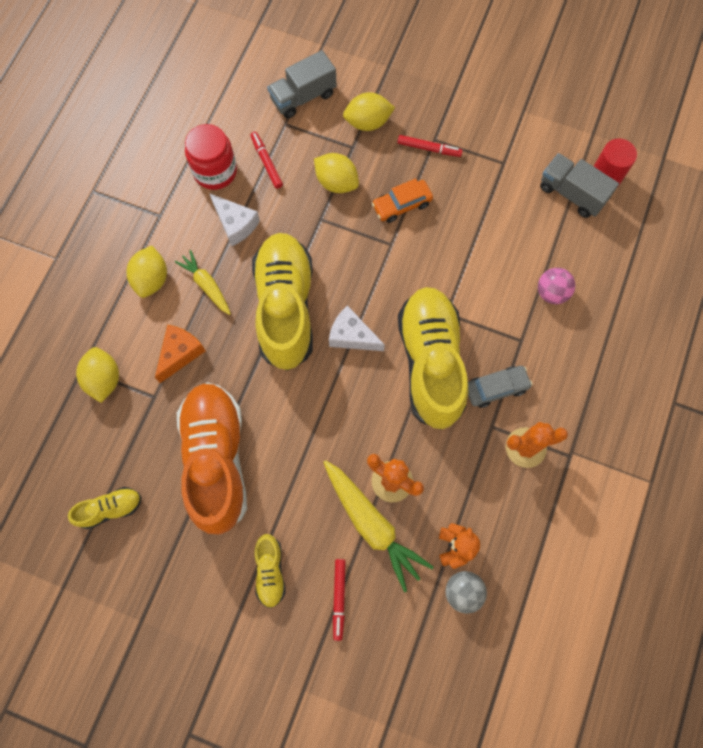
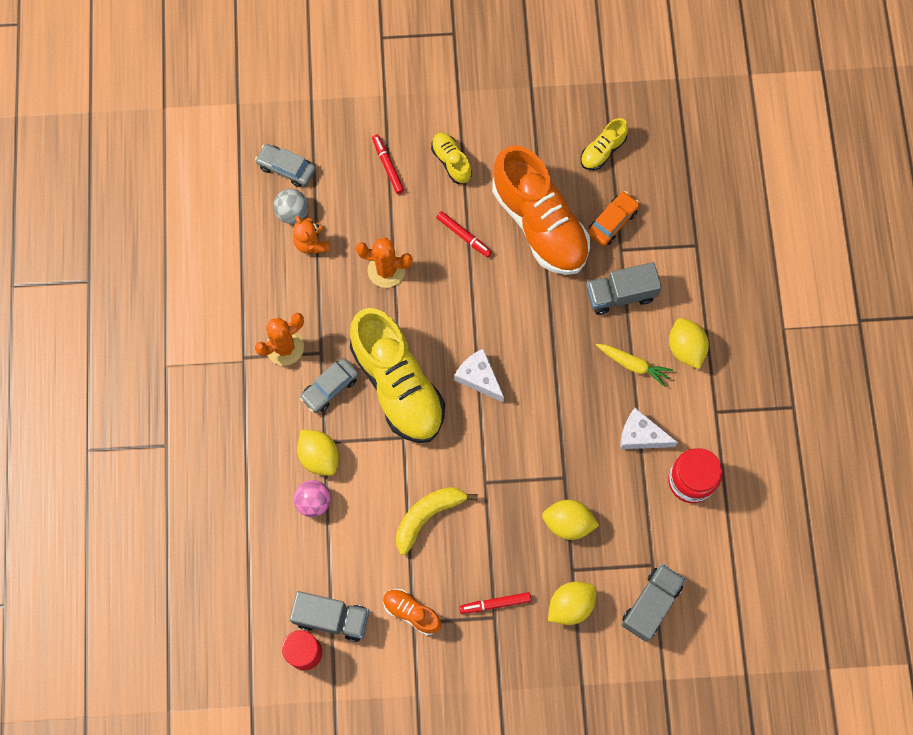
camera: 155 degrees right, 0 degrees up
yellow lemon [76,347,119,403] -> yellow lemon moved to [297,430,339,476]
orange cheese [155,324,206,383] -> grey truck [587,262,662,315]
red marker [250,132,283,189] -> red marker moved to [436,211,492,257]
yellow shoe [252,233,313,371] -> none
yellow carrot [323,460,434,592] -> none
white cheese [329,305,385,351] -> white cheese turned 135 degrees counterclockwise [454,349,504,402]
orange car [372,178,433,223] -> orange car moved to [587,191,640,246]
none -> grey car [255,144,316,187]
none -> orange shoe [383,589,441,635]
none -> yellow banana [396,487,478,555]

